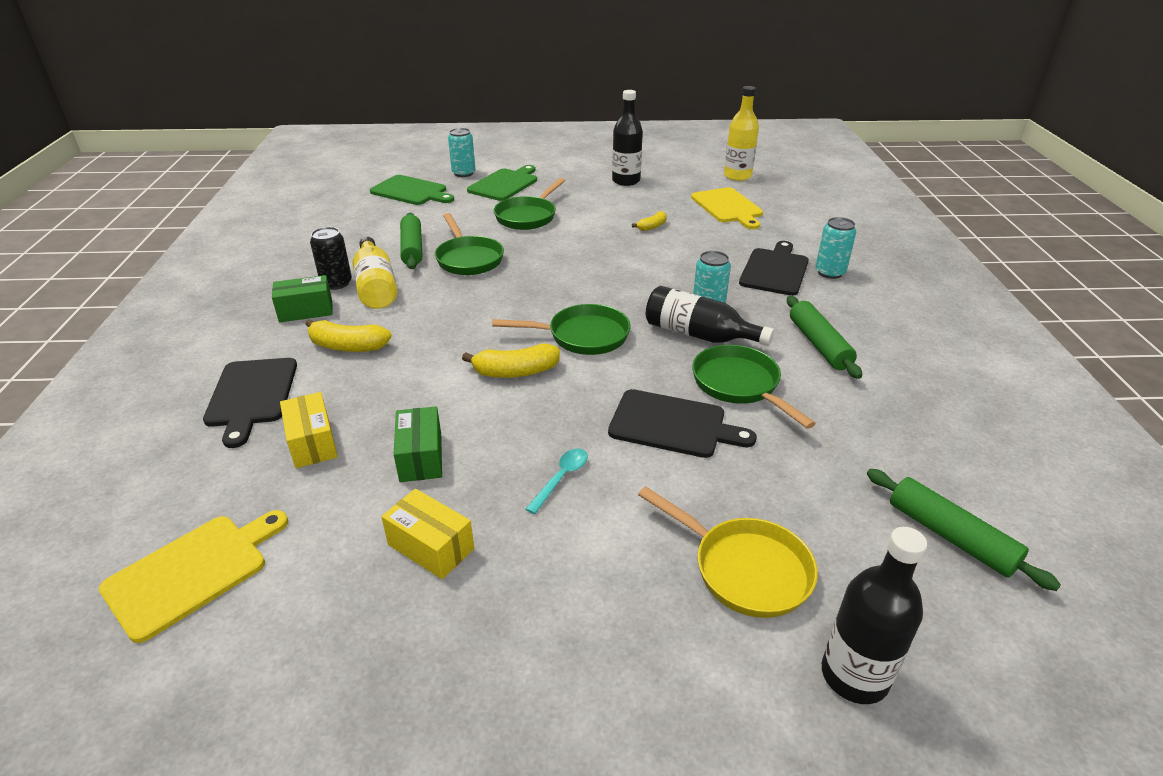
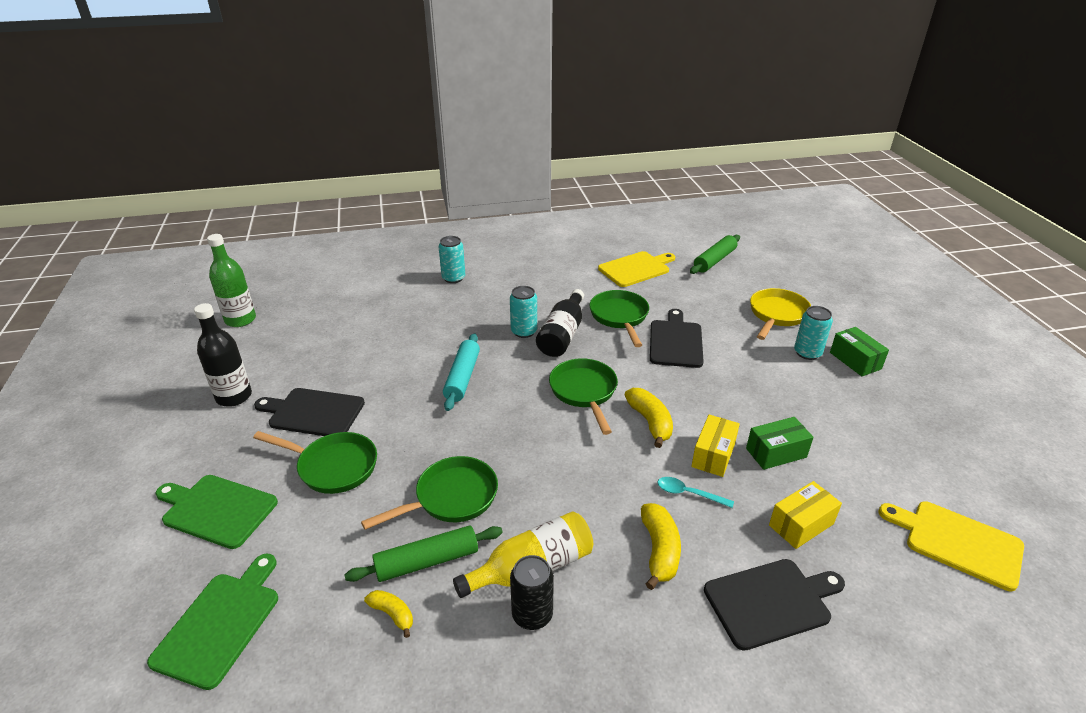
camera: 100 degrees left, 0 degrees up
green box [272,275,333,322] -> green box moved to [830,327,889,376]
yellow box [381,489,474,579] -> yellow box moved to [691,415,740,477]
turquoise can [448,128,475,177] -> turquoise can moved to [794,306,833,360]
turquoise spoon [526,448,588,514] -> turquoise spoon moved to [658,477,734,508]
yellow banana [632,211,667,231] -> yellow banana moved to [364,590,413,638]
yellow cutting board [691,187,763,229] -> yellow cutting board moved to [598,251,675,287]
green pan [692,345,816,429] -> green pan turned 120 degrees clockwise [589,290,649,347]
yellow bottle [724,86,759,181] -> green bottle [207,234,256,327]
black cutting board [739,241,809,296] -> black cutting board moved to [254,388,365,436]
green rolling pin [787,296,862,379] -> none
black bottle [822,527,927,704] -> none
none -> turquoise rolling pin [443,333,480,411]

